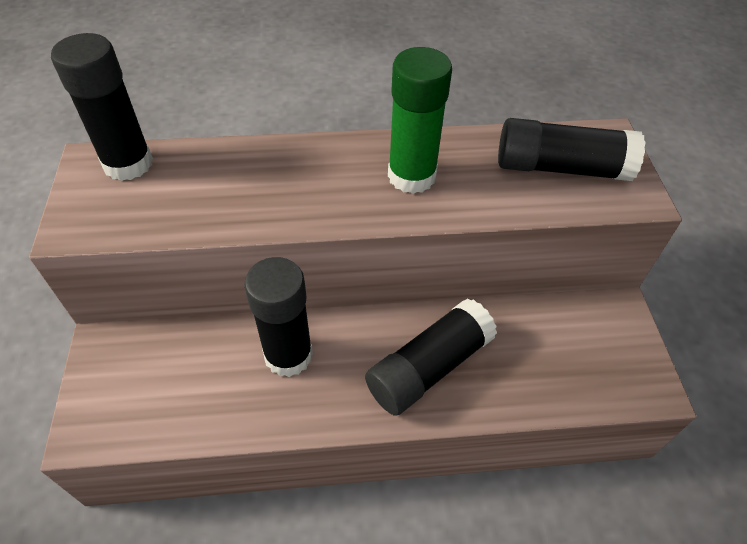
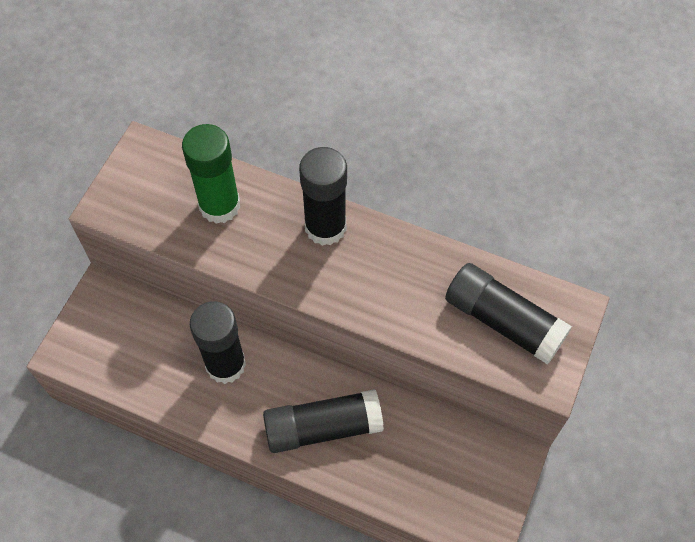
camera: 30 degrees right, 10 degrees up
black glue stick [51,33,153,181] -> black glue stick moved to [299,147,347,246]
green glue stick [388,47,452,194] -> green glue stick moved to [182,124,240,224]

